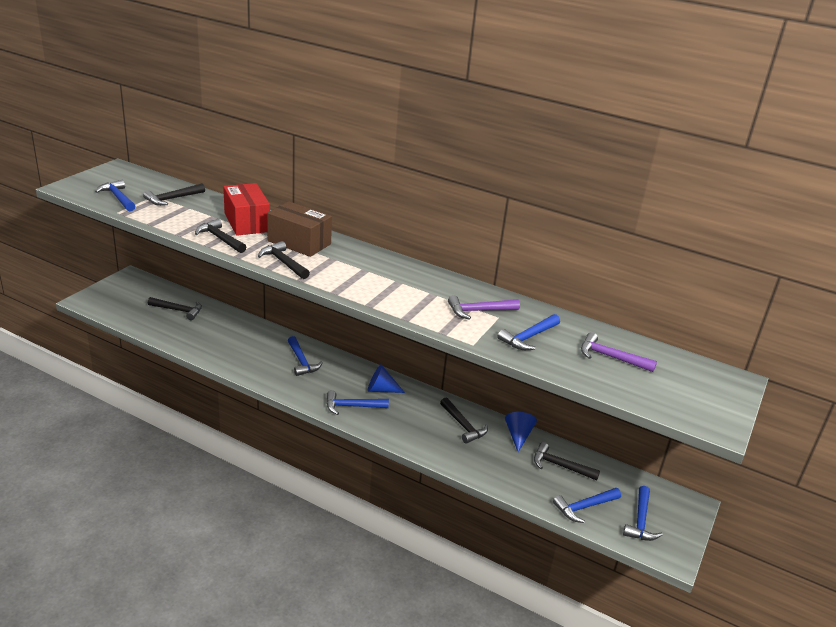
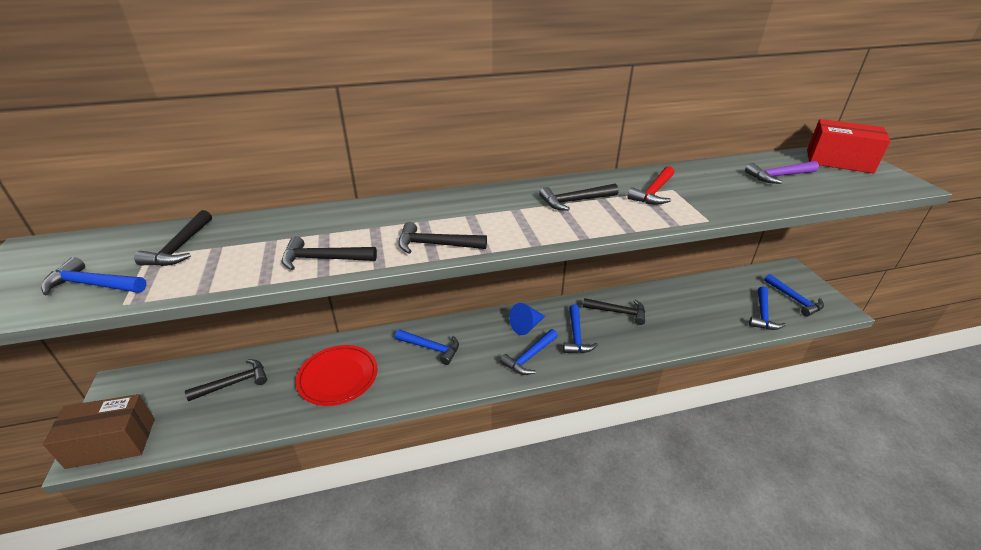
camera: 40 degrees left, 5 degrees up
red box [223,183,270,236] -> red box moved to [807,119,891,174]
brown box [267,201,332,257] -> brown box moved to [43,394,155,469]
purple hammer [448,295,520,320] -> red hammer [627,166,674,205]
blue hammer [497,314,560,350] -> blue hammer moved to [563,304,598,353]
blue cone [505,412,537,452] -> none
black hammer [534,442,600,480] -> black hammer moved to [539,184,618,211]
none -> red plate [296,345,377,406]

